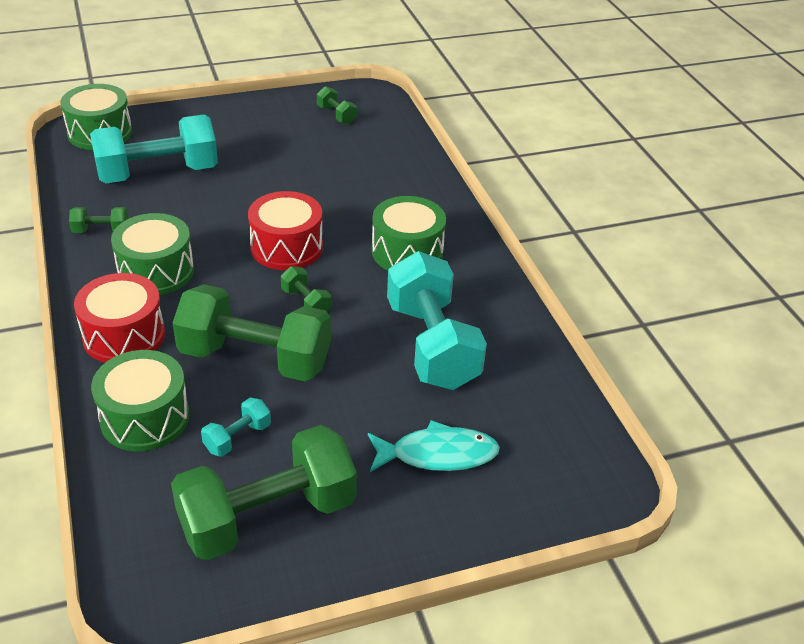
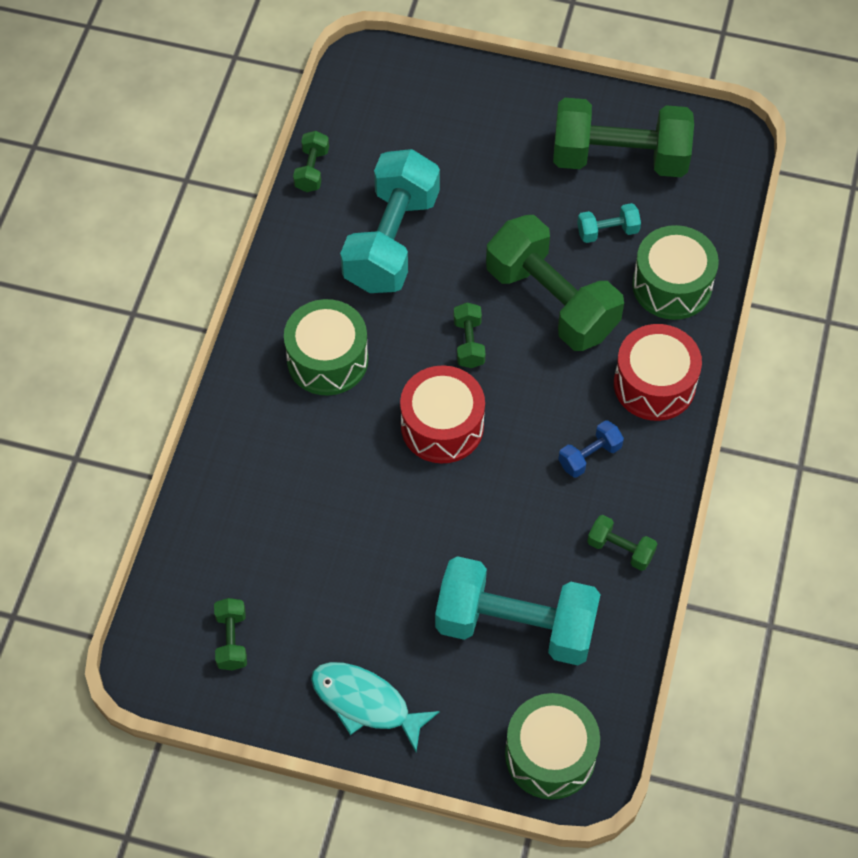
camera: 145 degrees left, 20 degrees up
green drum [111,213,194,295] -> blue dumbbell [558,420,624,478]
turquoise fish [368,420,500,472] -> turquoise fish moved to [311,662,440,752]
none -> green dumbbell [293,131,329,192]

